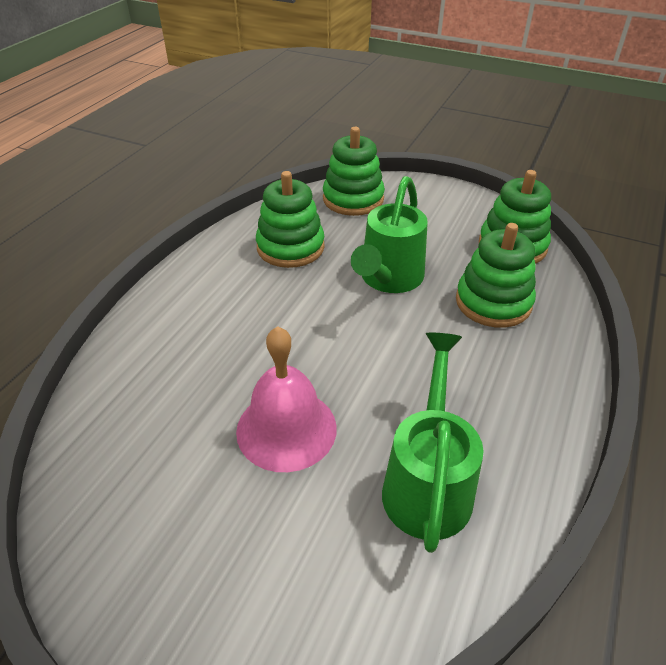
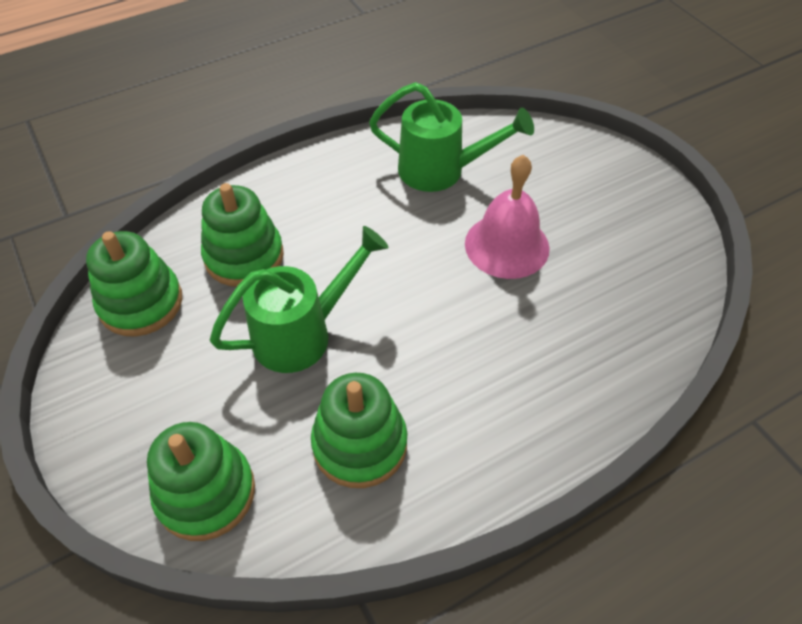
camera: 145 degrees left, 10 degrees up
green watering can [382,333,484,553] -> green watering can turned 120 degrees counterclockwise [369,82,534,192]

